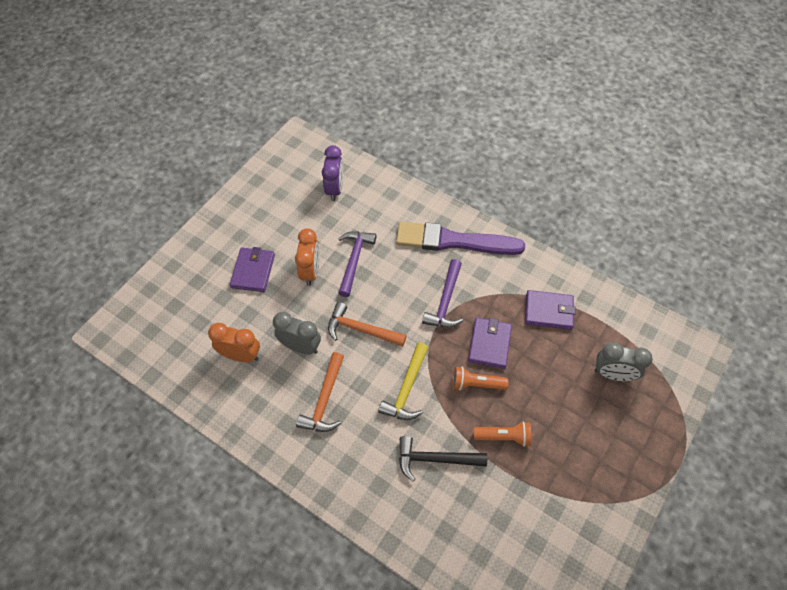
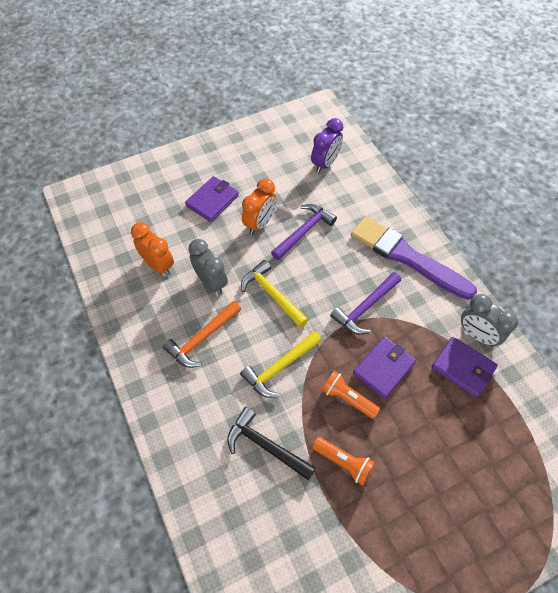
camera: 30 degrees right, 0 degrees up
orange hammer [328,302,407,346] -> yellow hammer [241,260,309,328]
grey clock [595,342,653,381] -> grey clock moved to [461,294,518,347]

